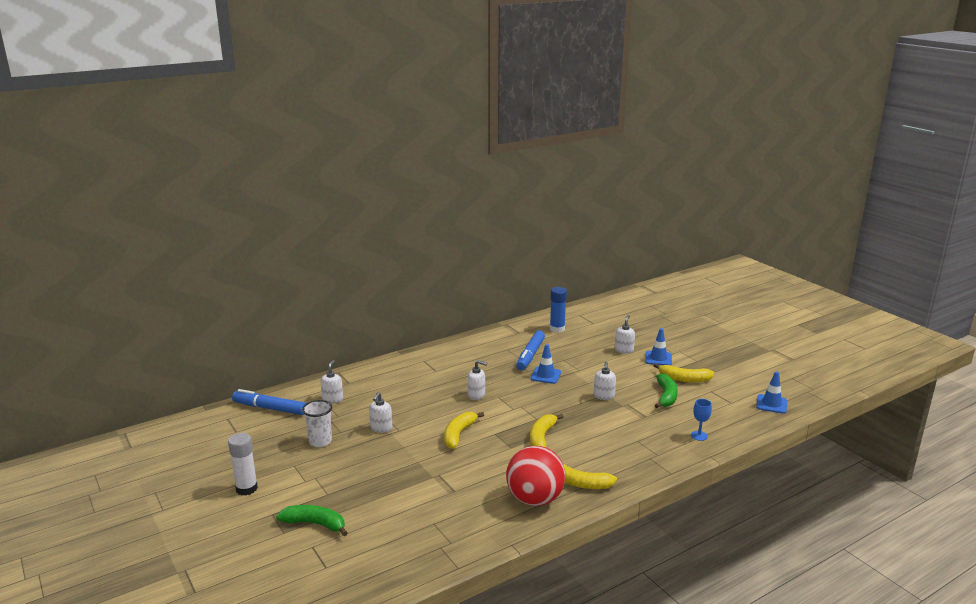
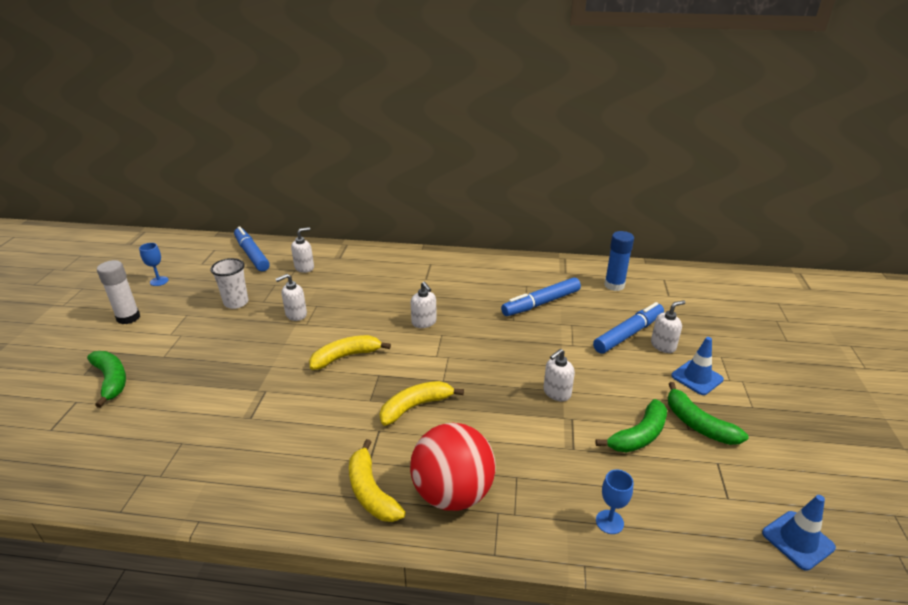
camera: 40 degrees right, 10 degrees up
red ball [506,446,565,506] -> red ball moved to [410,423,496,511]
blue traffic cone [531,344,561,384] -> none
yellow banana [653,363,714,382] -> green banana [668,382,748,445]
none -> blue goblet [139,243,169,286]
none -> blue marker [593,302,664,353]

